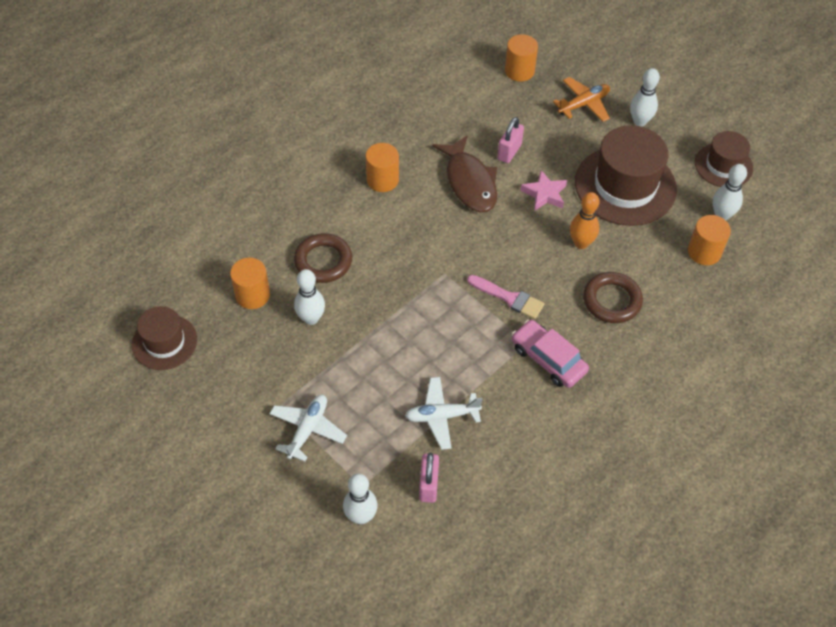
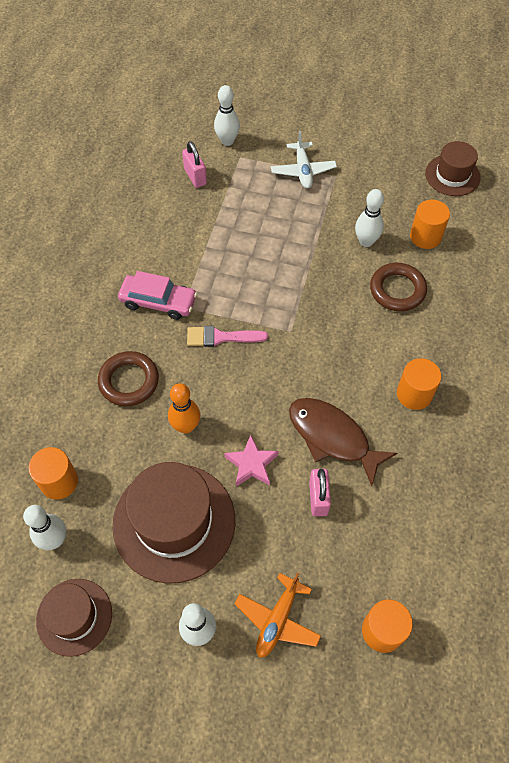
camera: 150 degrees right, 5 degrees up
white plane [405,377,483,450] -> none

